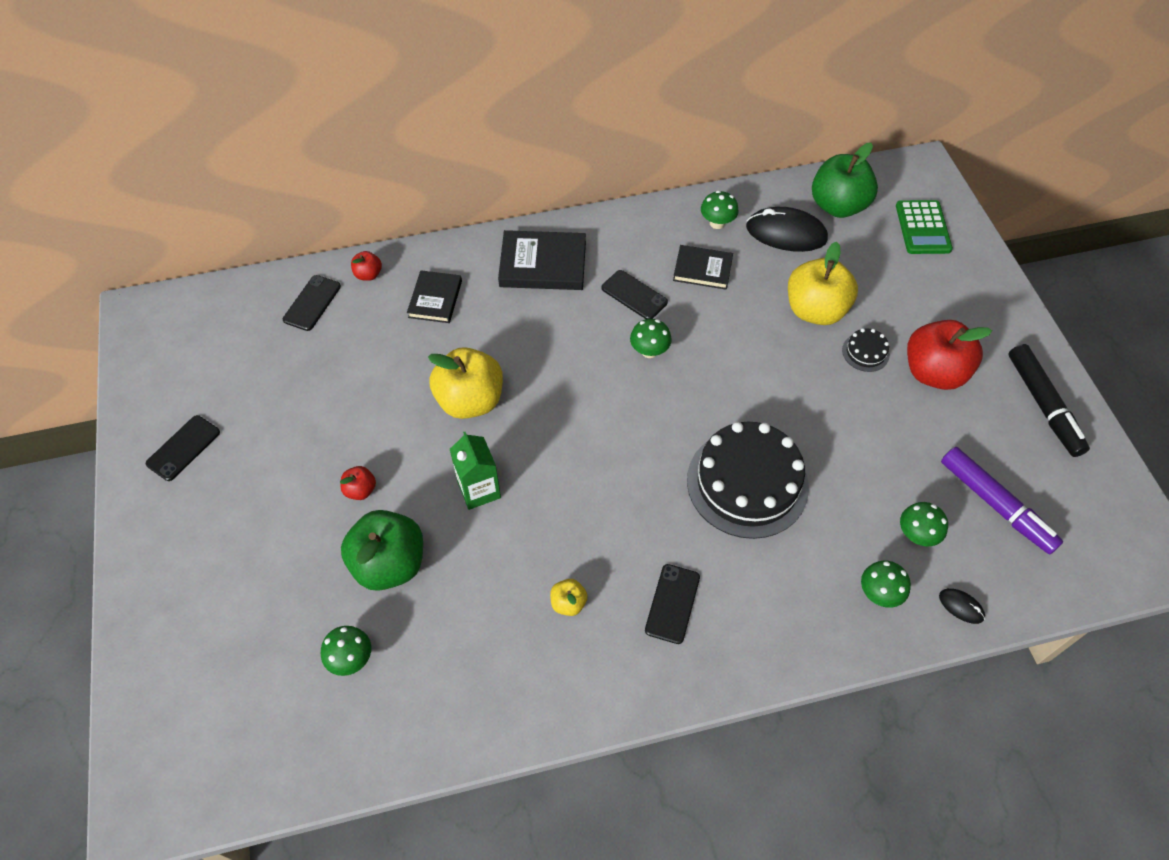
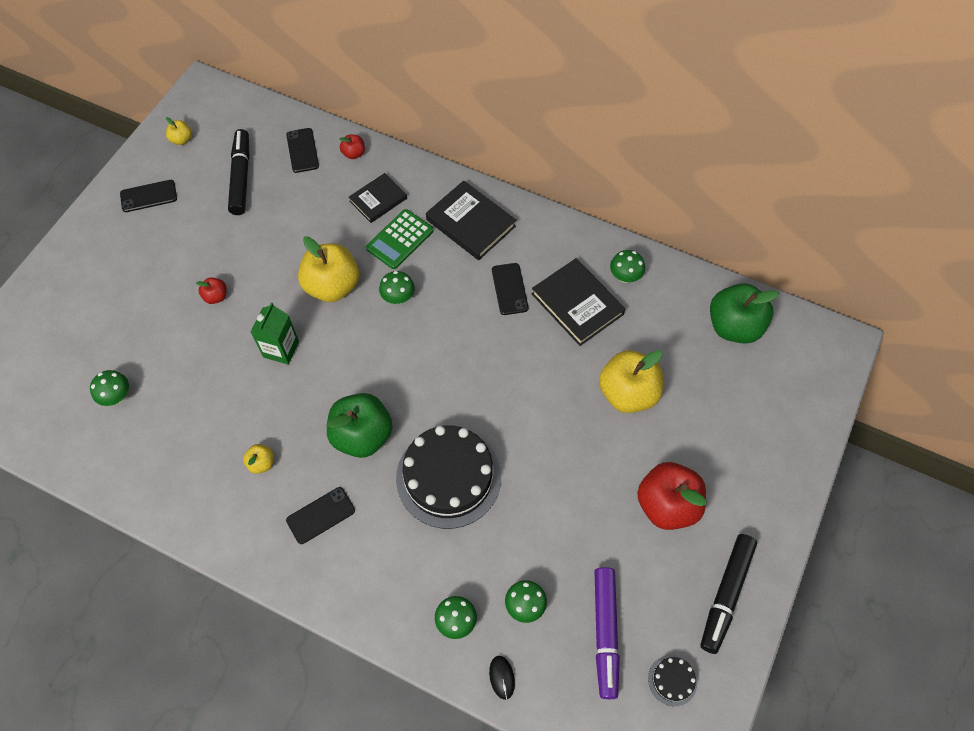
camera: 40 degrees right, 5 degrees up
black phone [283,275,341,331] -> black phone turned 75 degrees counterclockwise [286,128,319,173]
green apple [341,510,423,591] -> green apple moved to [326,393,393,458]
green mushroom [630,319,672,358] -> green mushroom moved to [379,271,415,304]
black book [673,245,733,290] -> black book [532,258,625,346], size x1.54
black mouse [746,207,828,252] -> none
black cake [842,328,890,372] -> black cake moved to [648,655,697,706]
green calculator [896,200,953,254] -> green calculator moved to [366,209,434,269]
none -> yellow apple [166,117,192,145]
none -> black marker [228,129,250,215]

